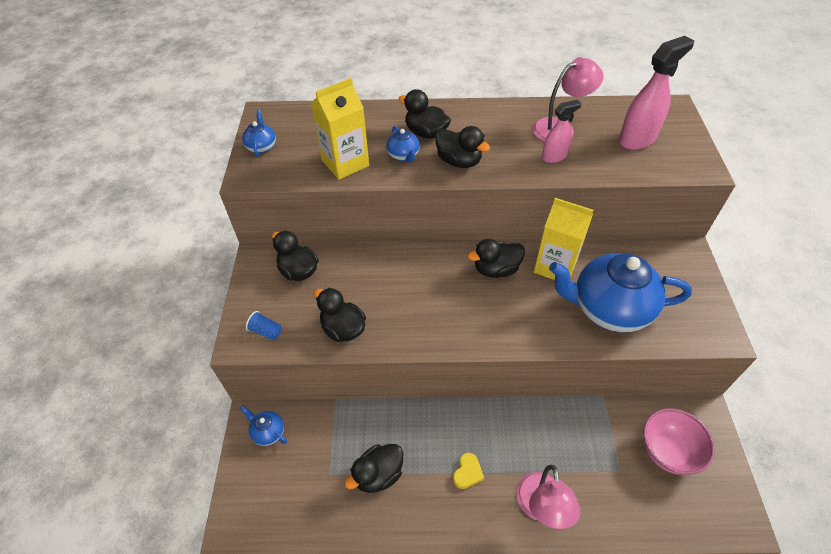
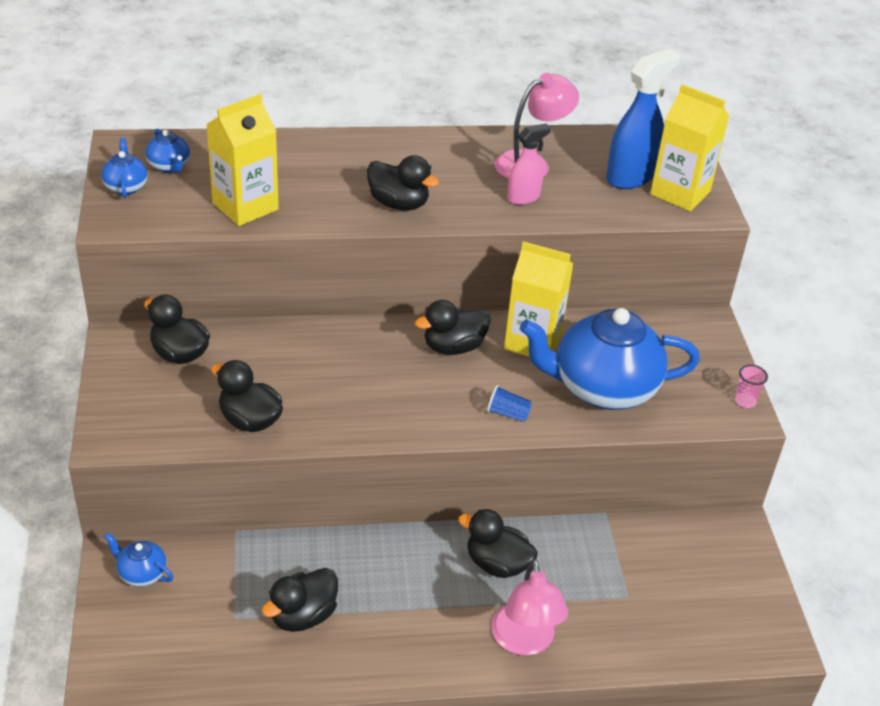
camera: 10 degrees left, 10 degrees down
blue cup [246,311,281,340] -> blue cup moved to [487,385,532,422]
blue teapot [386,126,420,163] -> blue teapot moved to [146,129,190,173]
black duck [399,89,451,139] -> black duck moved to [458,509,538,578]
yellow heart [453,453,484,489] -> none
pink spray bottle [619,36,694,150] -> blue spray bottle [606,49,680,189]
pink bowl [643,408,715,475] -> none
none -> yellow carton [650,84,729,211]
none -> pink cup [735,365,768,408]

